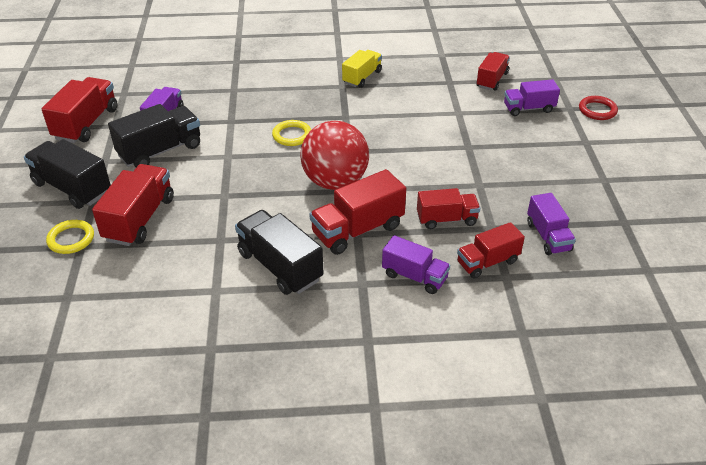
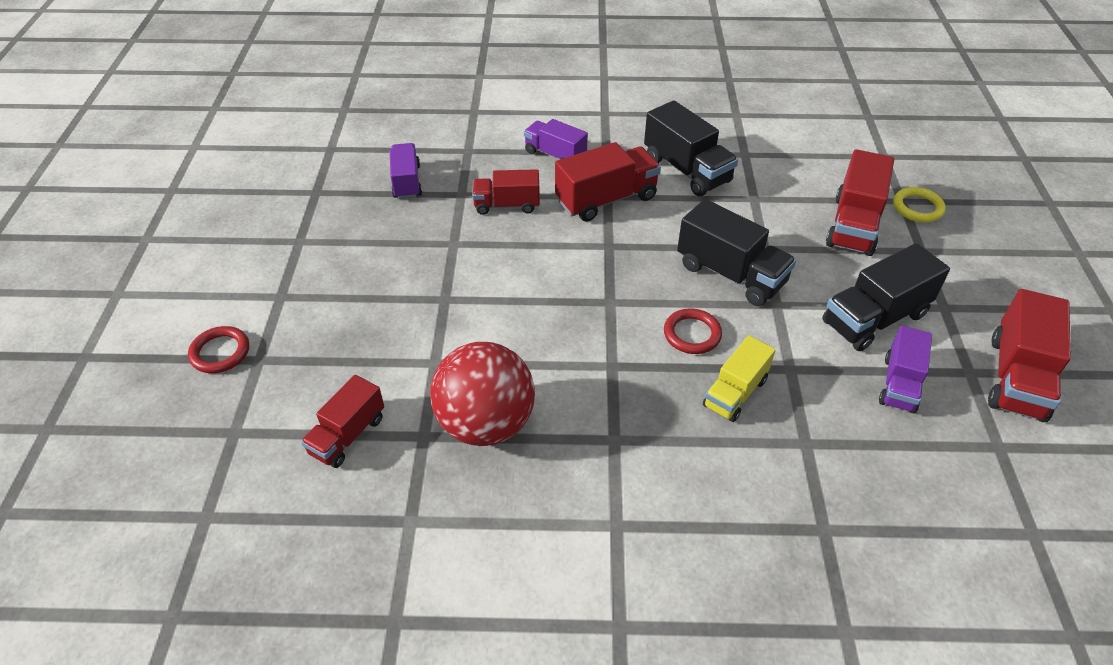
camera: 175 degrees left, 5 degrees up
black truck [24,139,111,209] -> black truck moved to [677,199,796,306]
yellow ring [272,120,311,146] -> red ring [664,309,722,354]
red ball [300,121,369,190] -> red ball moved to [430,342,535,446]
yellow truck [342,50,382,88] -> yellow truck moved to [703,335,775,422]
red truck [457,222,525,279] -> none
purple truck [504,79,560,116] -> none

